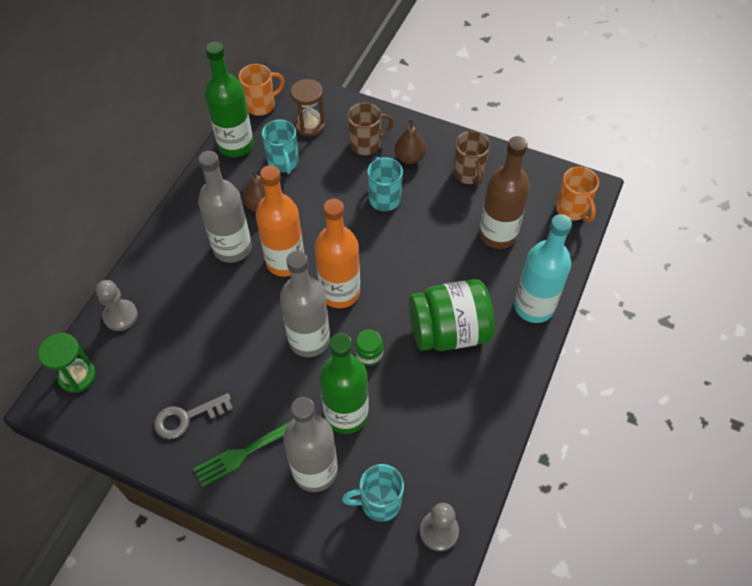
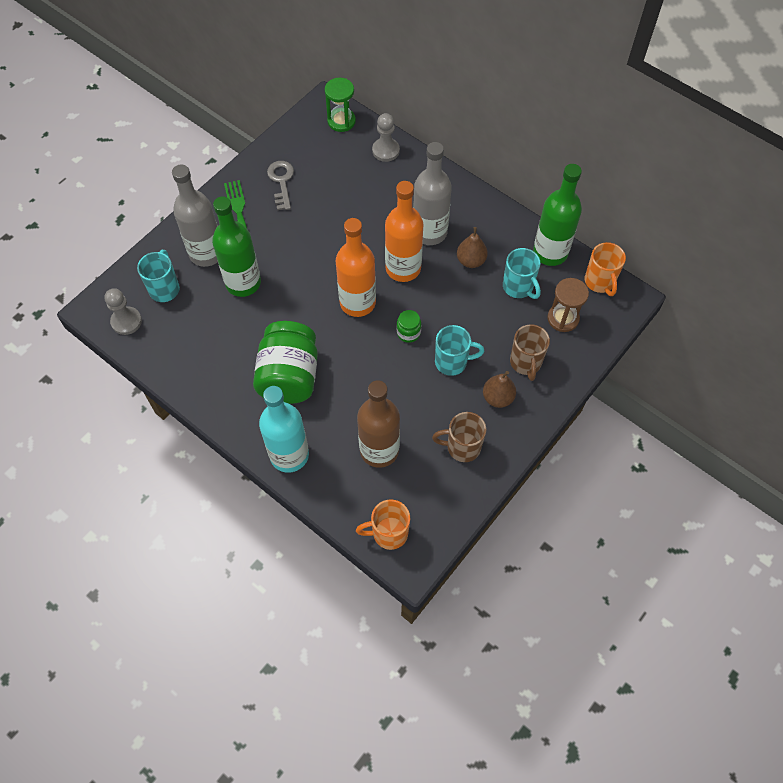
camera: 105 degrees right, 5 degrees up
turquoise mug [262,120,299,174] -> turquoise mug turned 120 degrees counterclockwise [503,248,541,299]
grey bottle [280,251,330,357] -> none
green jar [355,330,383,366] -> green jar moved to [397,310,421,343]

